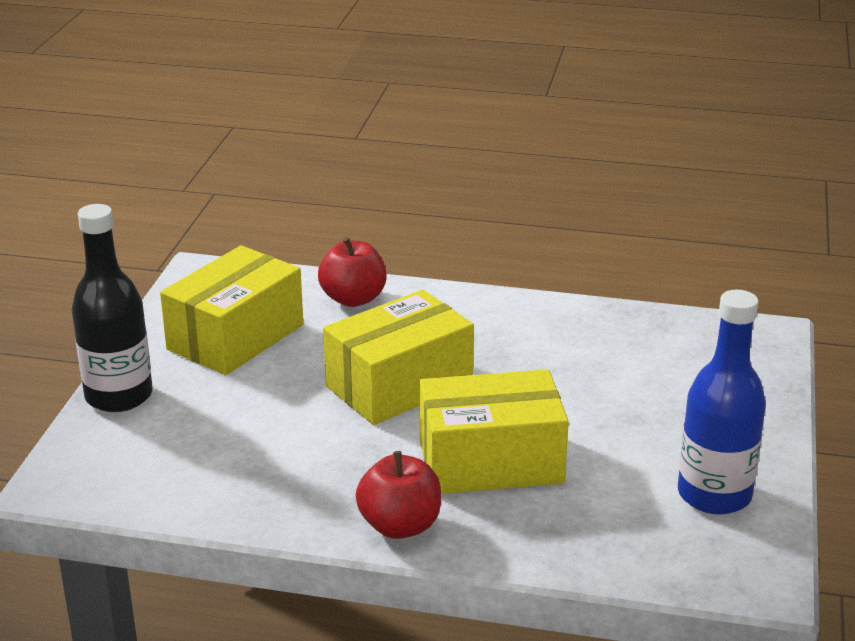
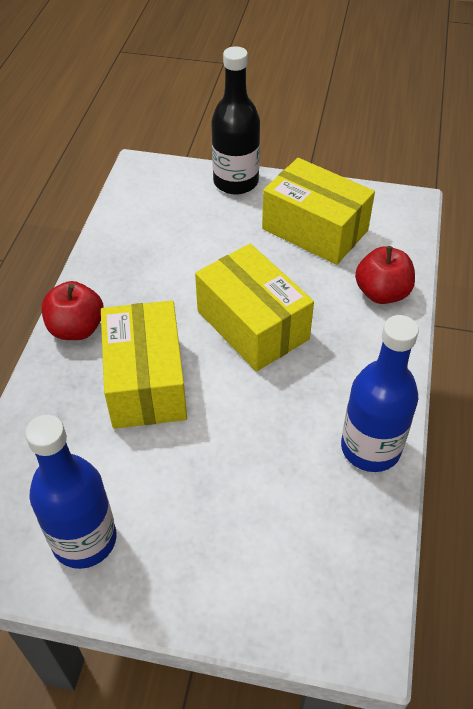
camera: 90 degrees right, 20 degrees up
none -> blue bottle [341,315,419,472]

